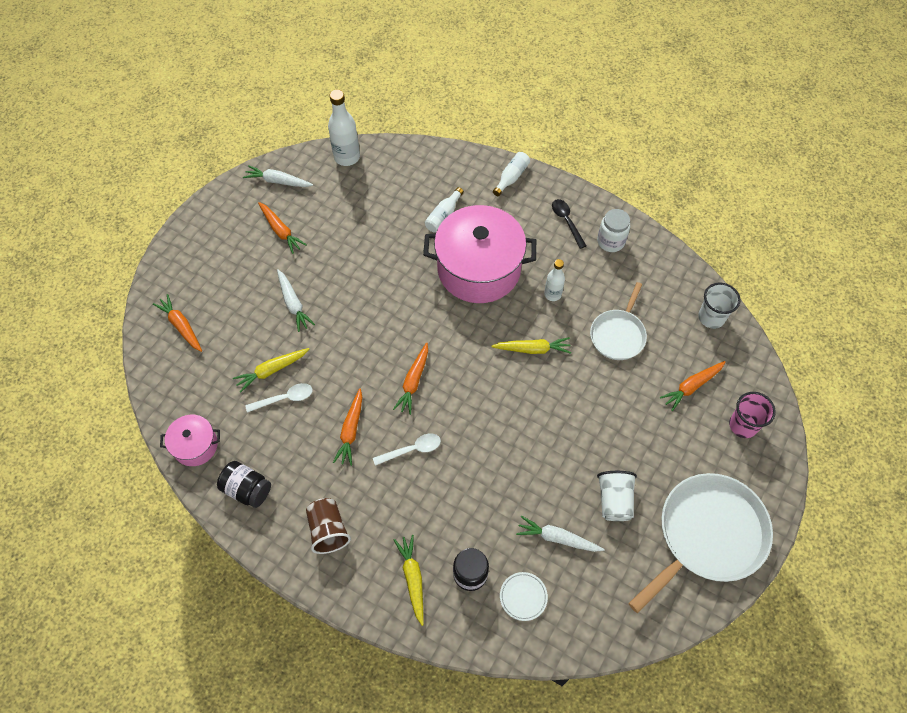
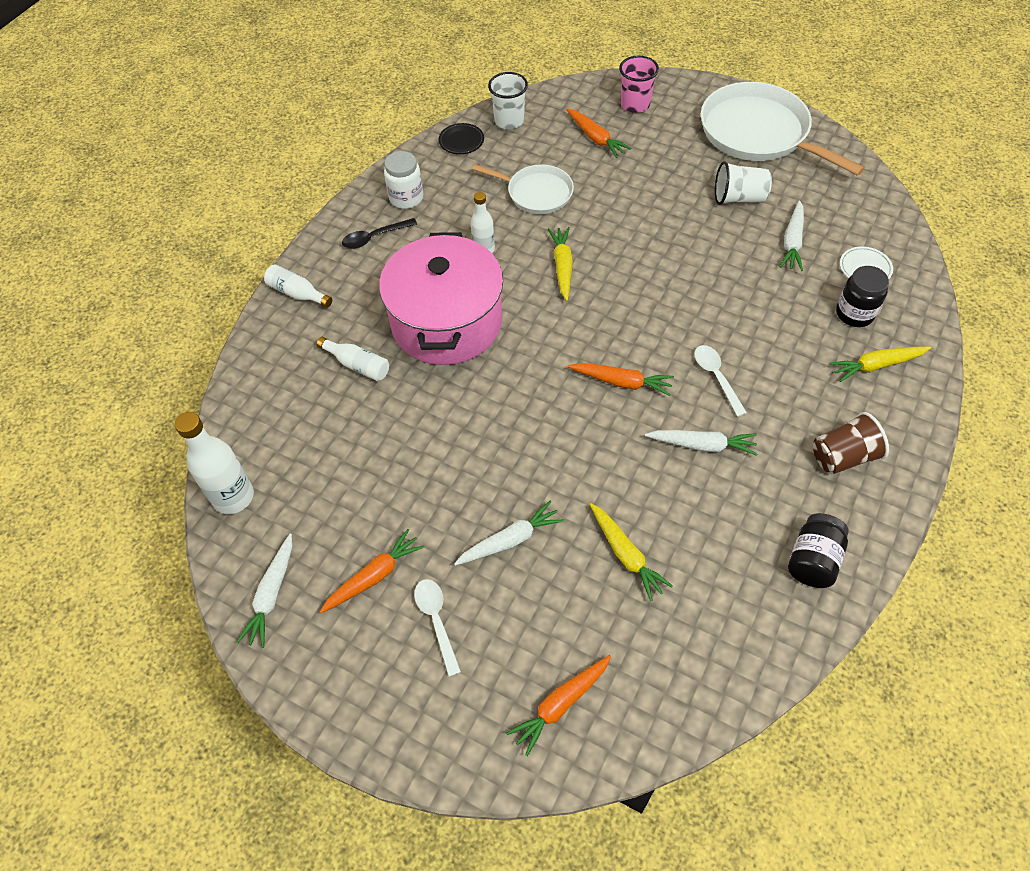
camera: 90 degrees left, 5 degrees down
pink pot [160,415,220,466] -> none
white spoon [245,383,312,413] -> white spoon moved to [414,579,461,677]
orange carrot [333,388,362,466] -> white carrot [645,430,757,456]
none -> black plate [439,123,484,154]

